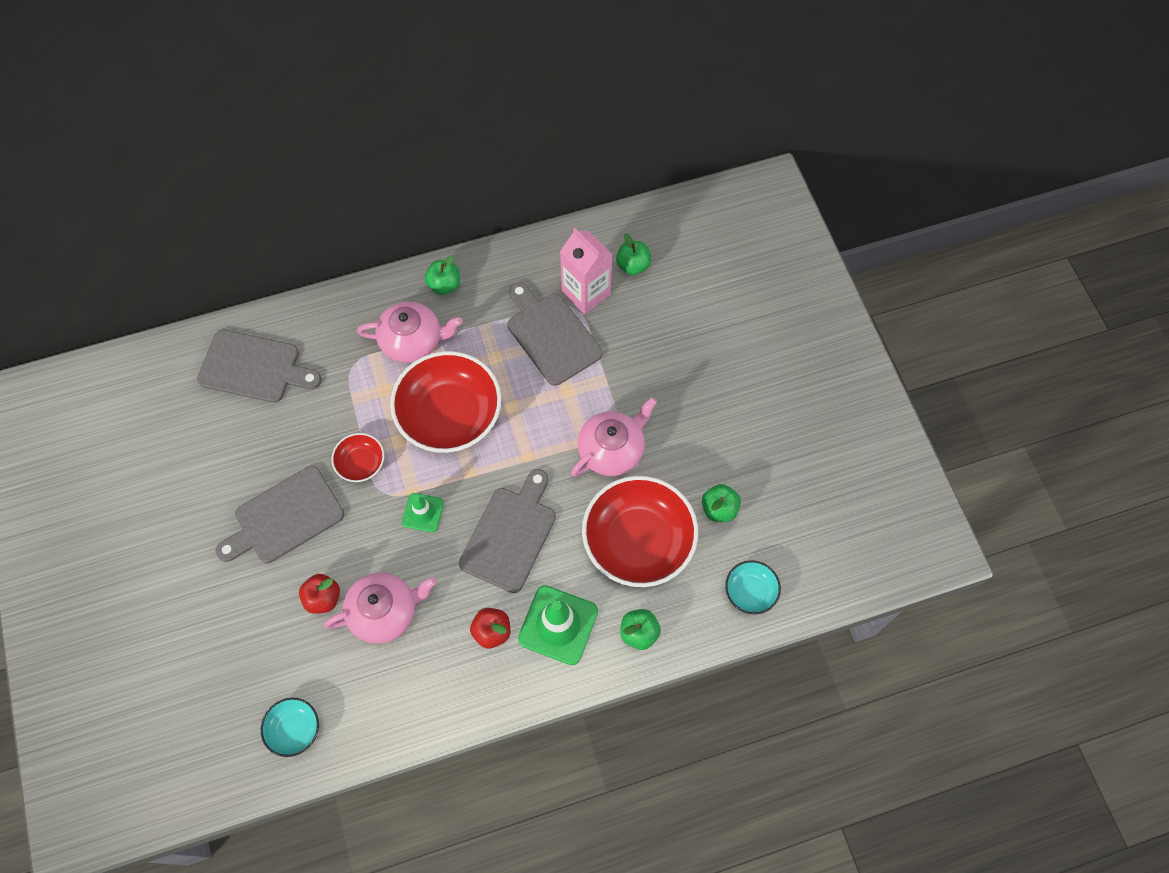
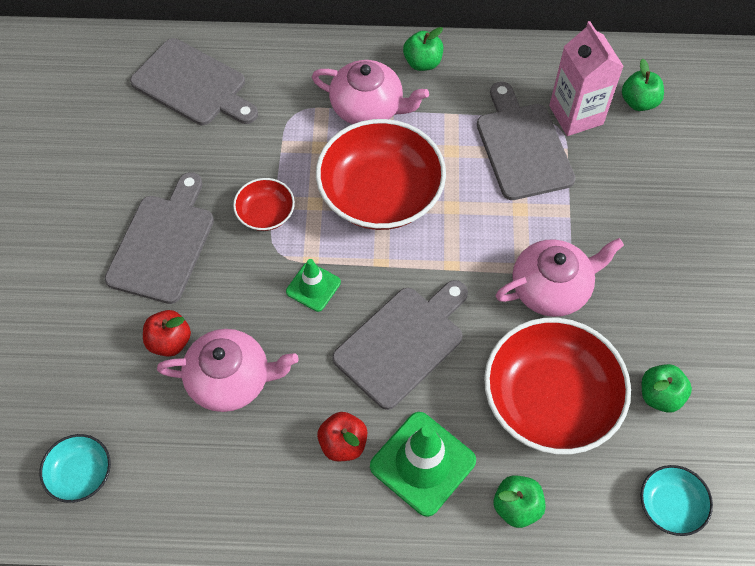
camera: 20 degrees right, 5 degrees down
grey cutting board [215,466,345,563] -> grey cutting board turned 120 degrees clockwise [105,172,214,304]

